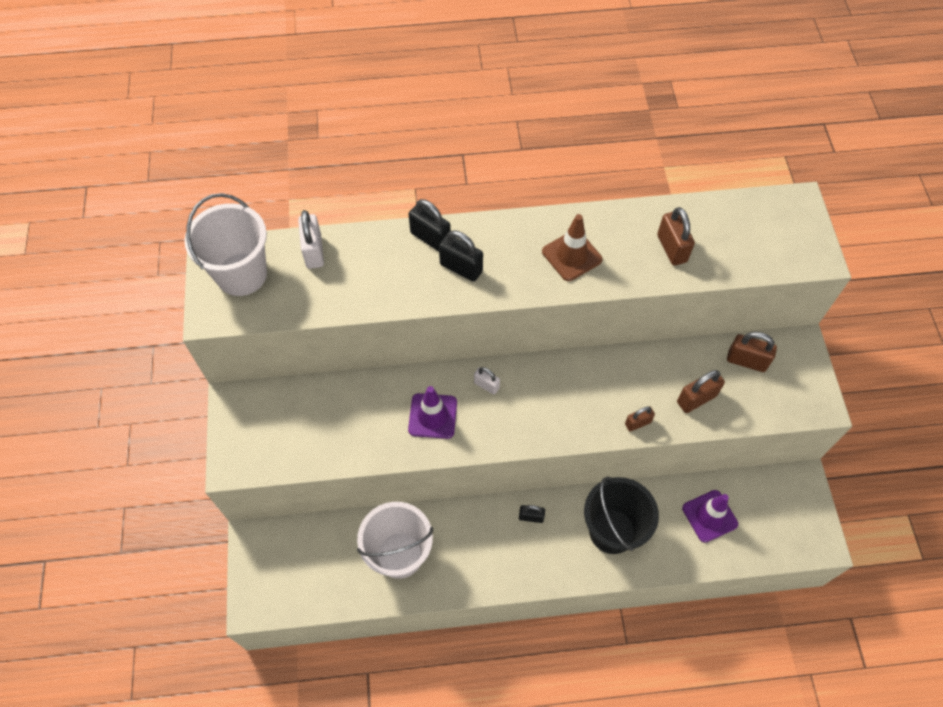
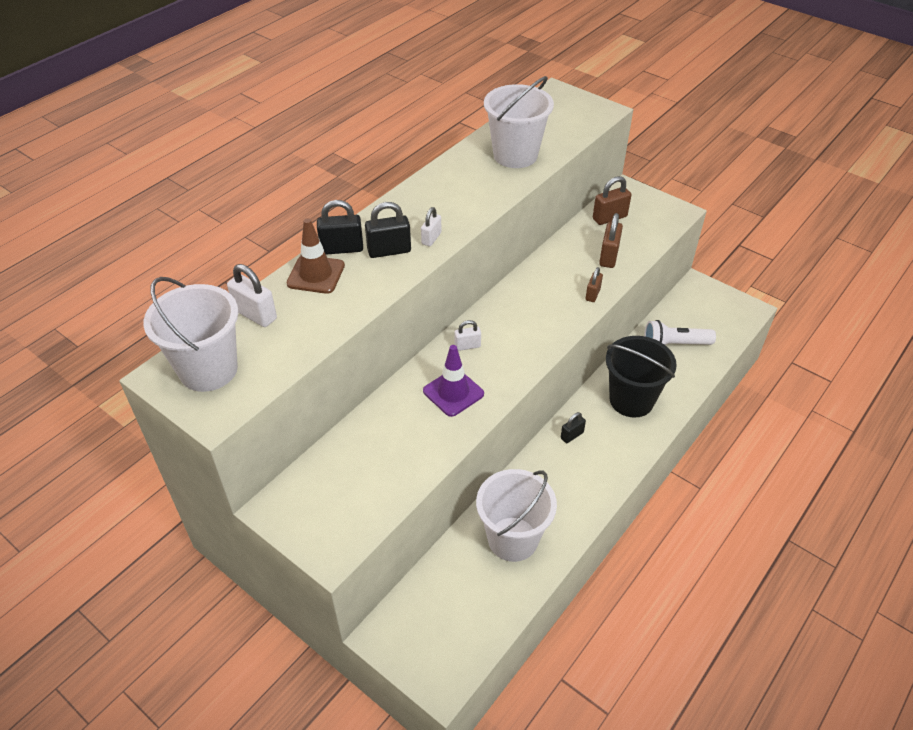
camera: 45 degrees left, 15 degrees down
brown traffic cone [542,214,603,281] -> brown traffic cone moved to [287,218,345,294]
brown padlock [657,207,695,266] -> white bucket [484,76,554,168]
purple traffic cone [682,490,738,543] -> white flashlight [644,320,716,345]
none -> white padlock [421,207,441,247]

